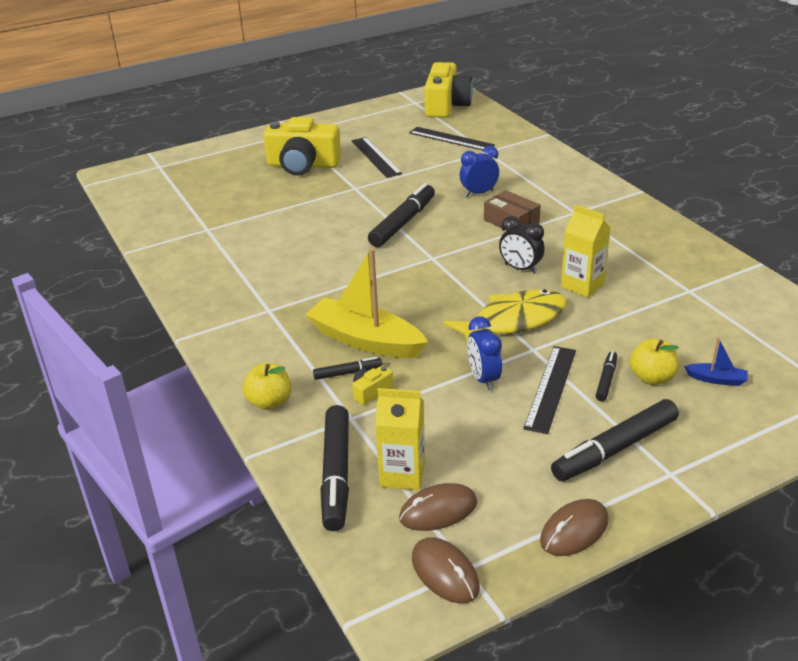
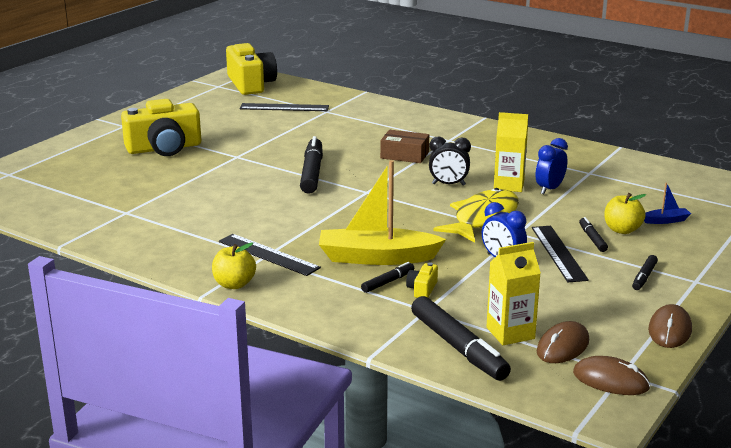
camera: 30 degrees left, 10 degrees down
yellow apple [243,363,291,410] -> yellow apple moved to [212,242,256,289]
black ruler [351,137,402,178] -> black ruler moved to [219,234,321,276]
blue clock [460,146,499,197] -> blue clock moved to [536,138,568,194]
black marker [551,399,679,481] -> black marker [632,255,658,290], size x0.50

